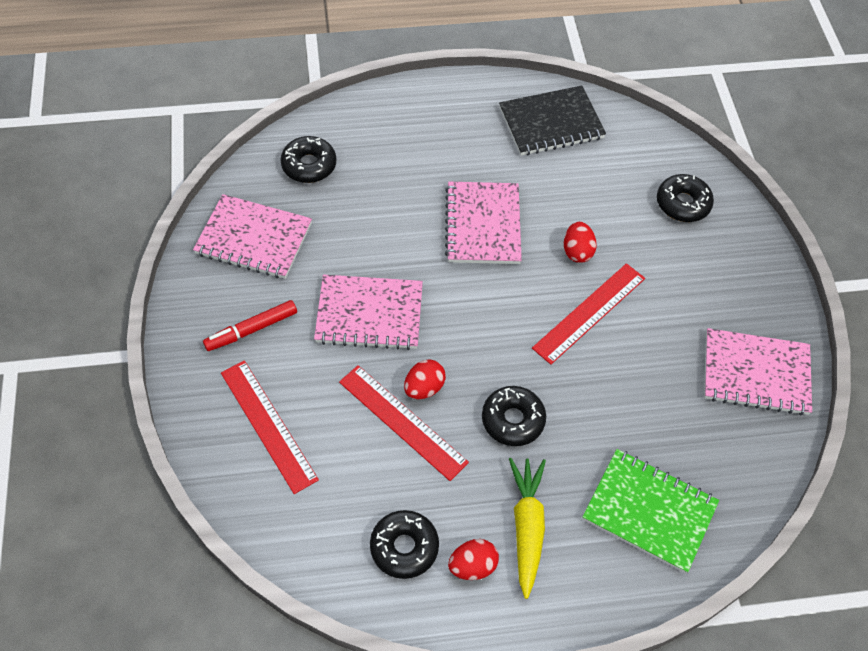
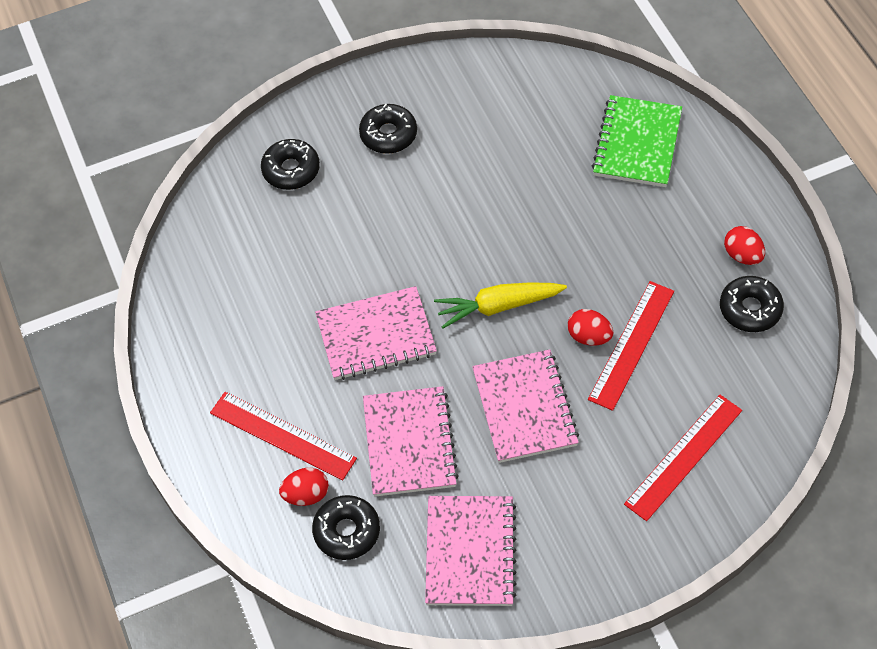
camera: 100 degrees left, 0 degrees up
red marker [203,300,297,351] -> none
black donut [482,386,546,446] -> black donut moved to [359,104,417,154]
black notebook [499,86,606,156] -> none
yellow carrot [509,458,546,599] -> yellow carrot moved to [434,282,567,329]
red ruler [532,263,645,365] -> red ruler moved to [210,392,357,480]
red egg [564,222,597,263] -> red egg moved to [279,468,329,506]
pink notebook [704,328,812,416] -> pink notebook moved to [363,386,459,497]

